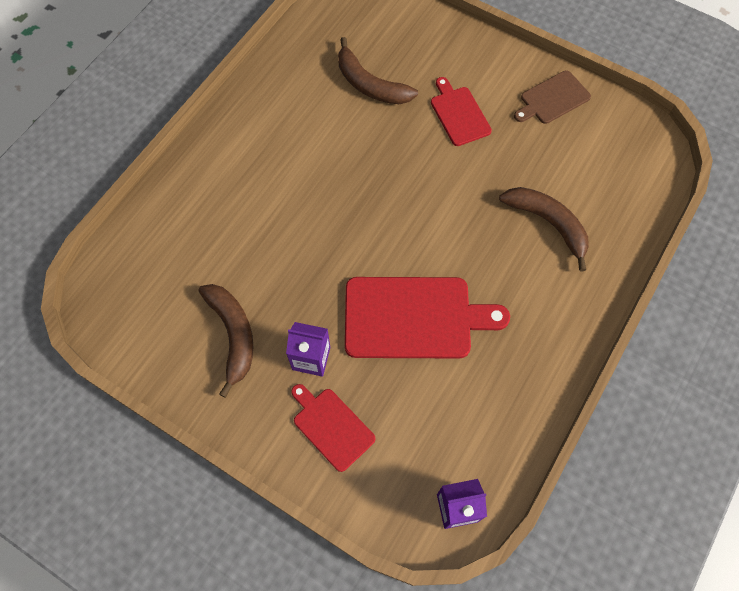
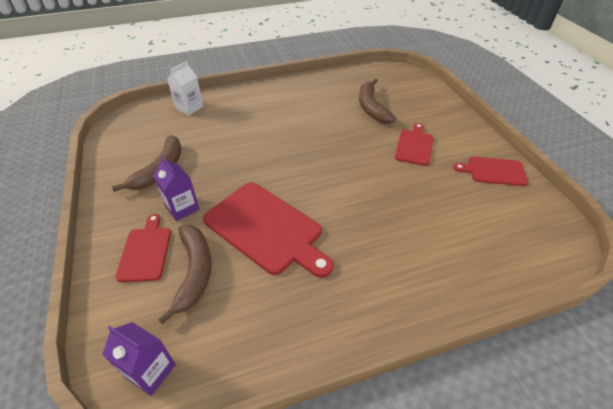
camera: 40 degrees right, 20 degrees down
brown banana [499,187,589,271] -> brown banana moved to [158,225,212,324]
brown cutting board [514,70,591,124] -> red cutting board [453,157,528,186]
none -> white carton [167,61,203,115]

